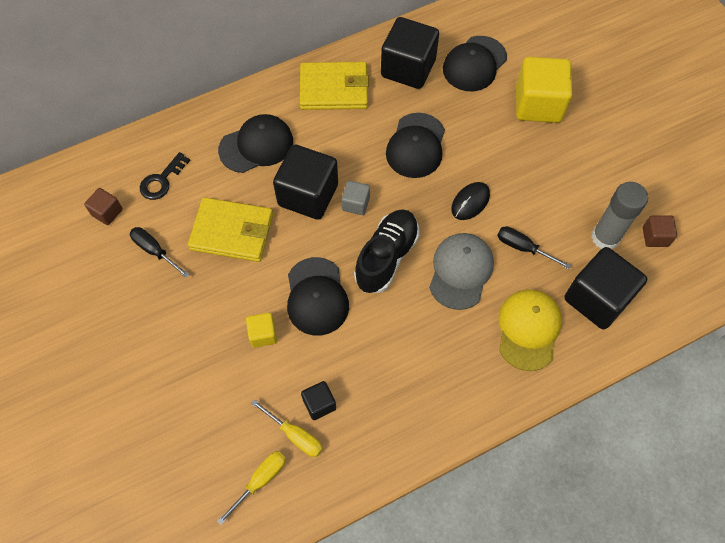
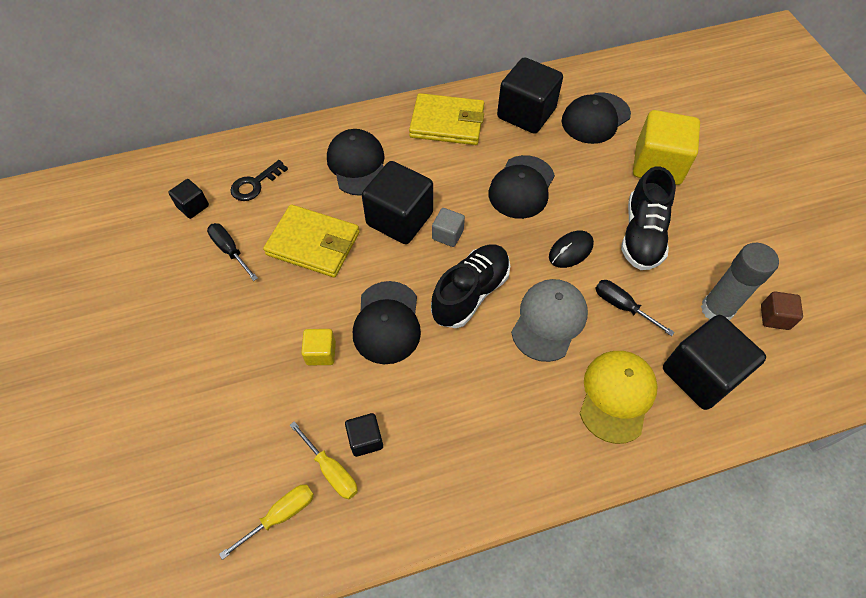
camera: 10 degrees right, 5 degrees down
brown cube [84,188,123,225] -> black cube [168,179,209,219]
black cap [218,114,293,173] -> black cap turned 90 degrees counterclockwise [327,129,385,196]
none -> black shoe [621,166,676,270]

